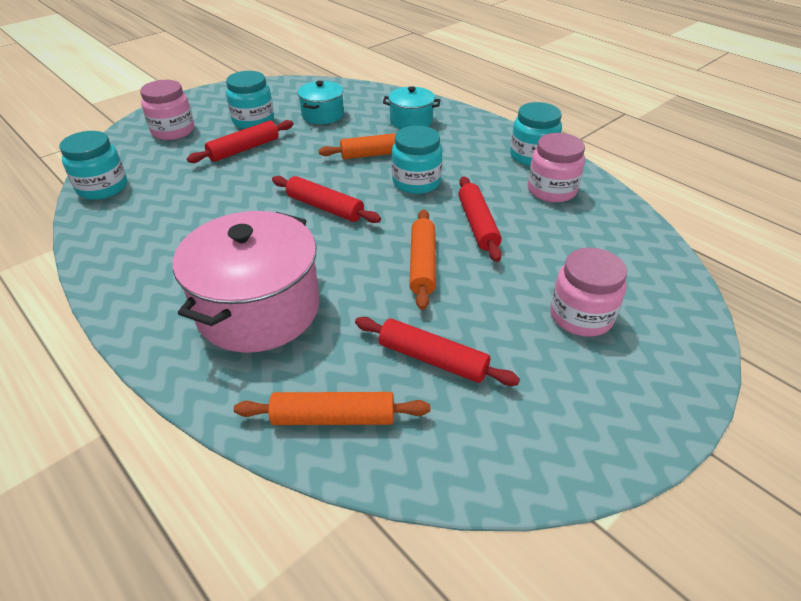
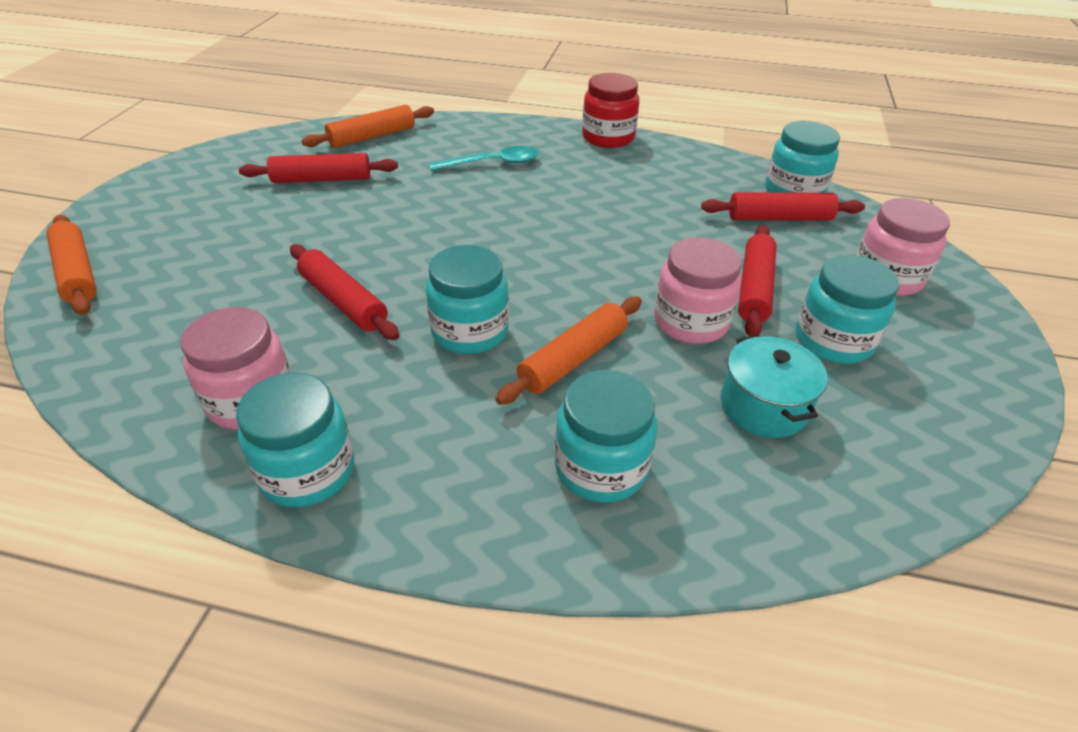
camera: 145 degrees right, 0 degrees up
pink pot [173,211,319,353] -> turquoise spoon [429,146,539,171]
red rolling pin [272,176,381,223] -> red rolling pin moved to [701,192,865,221]
turquoise pot [383,87,440,129] -> turquoise jar [554,370,657,503]
orange rolling pin [409,209,436,310] -> orange rolling pin moved to [46,215,97,315]
pink jar [550,248,627,337] -> pink jar moved to [654,237,741,344]
none -> red jar [582,73,639,148]

